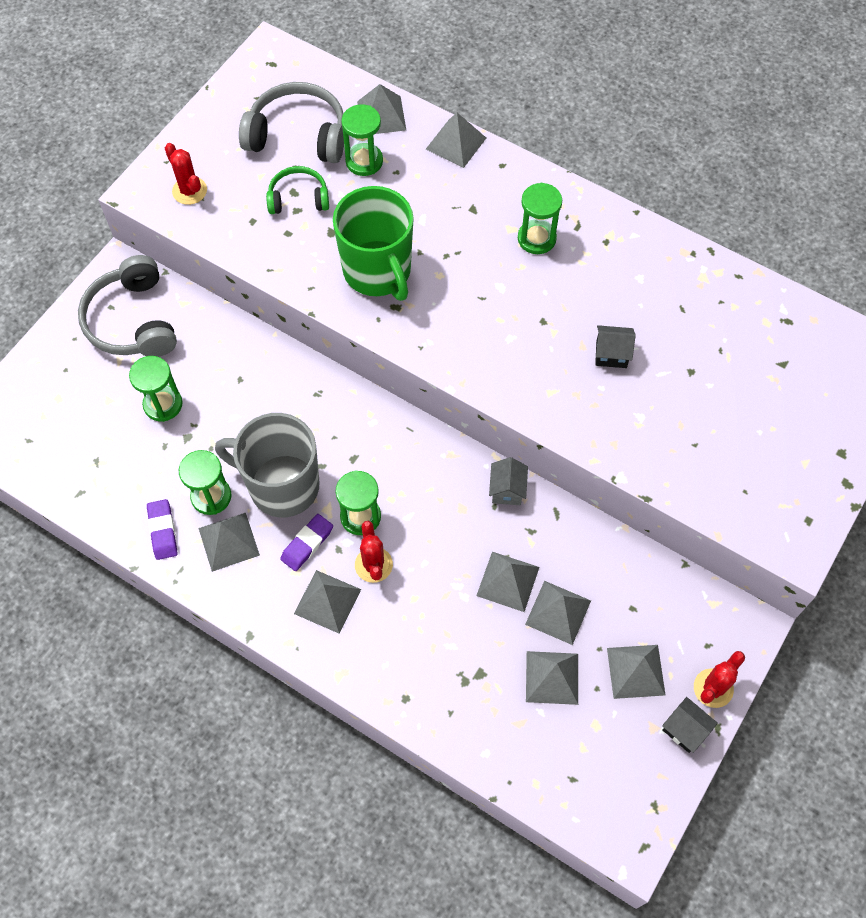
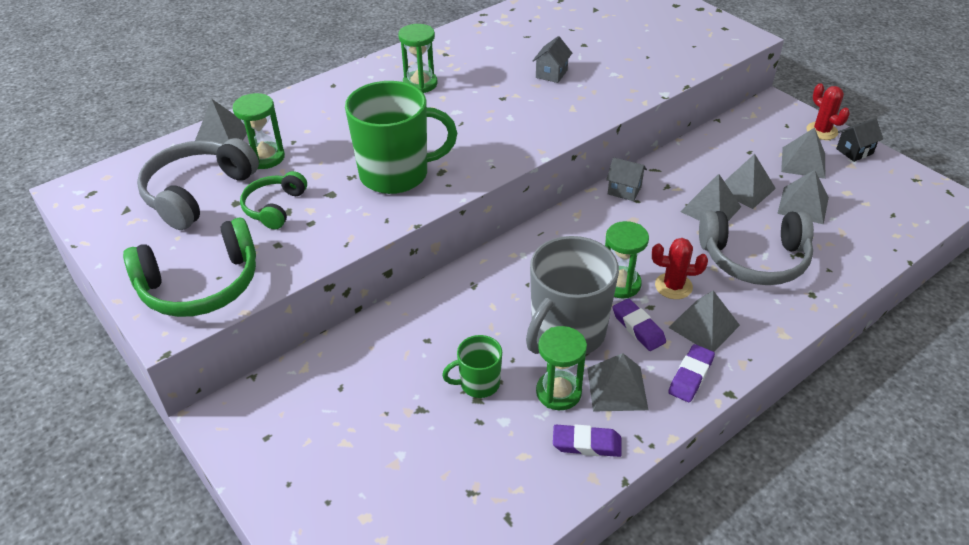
camera: 70 degrees left, 20 degrees down
grey headphones [78,255,177,357] -> grey headphones moved to [699,211,814,285]
green hourglass [129,356,183,422] -> none
red cactus [165,143,207,205] -> green headphones [123,218,256,317]
grey pyramid [426,113,486,168] -> none
black house [595,325,636,368] -> grey house [533,36,572,83]
none -> green mug [442,335,502,398]
none -> purple eraser [668,344,715,402]

